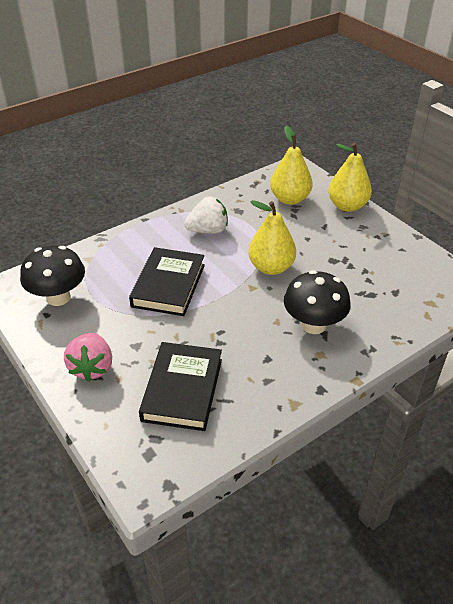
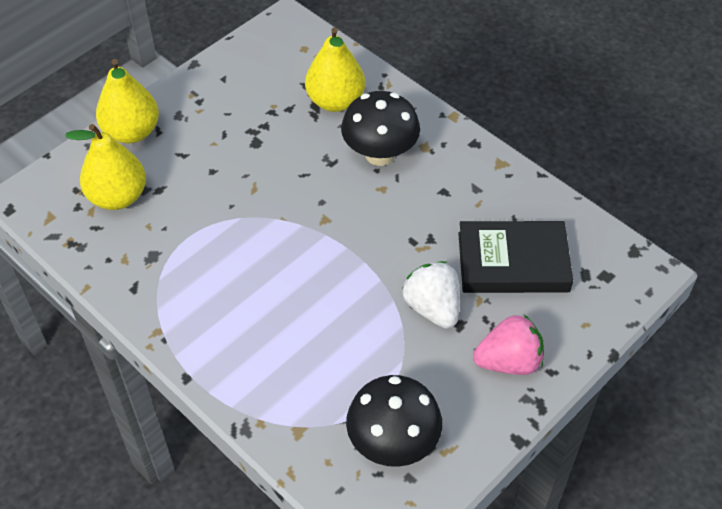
camera: 100 degrees left, 10 degrees up
black book [129,247,205,316] -> none
white strawberry [184,197,228,234] -> white strawberry moved to [402,261,460,329]
yellow pear [248,200,296,275] -> yellow pear moved to [305,27,365,112]

